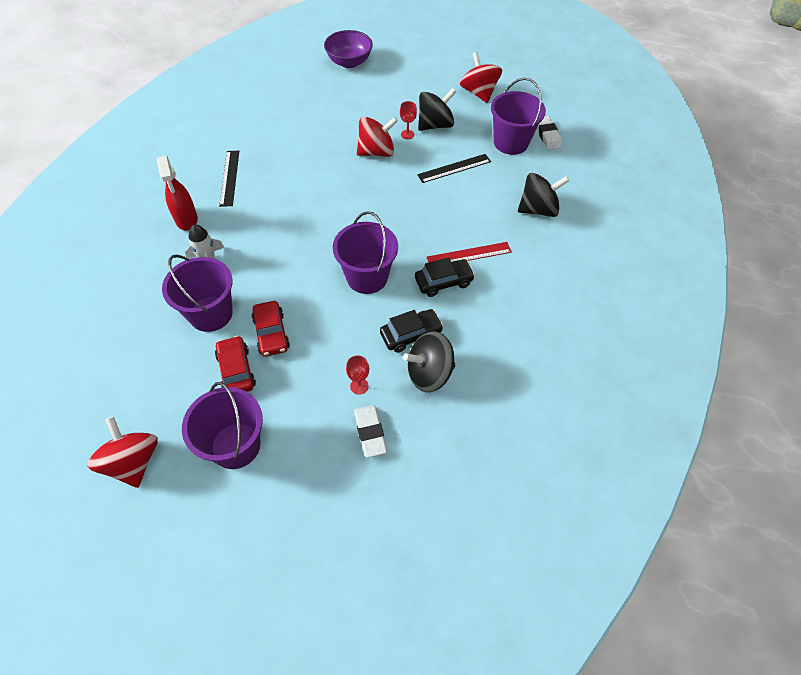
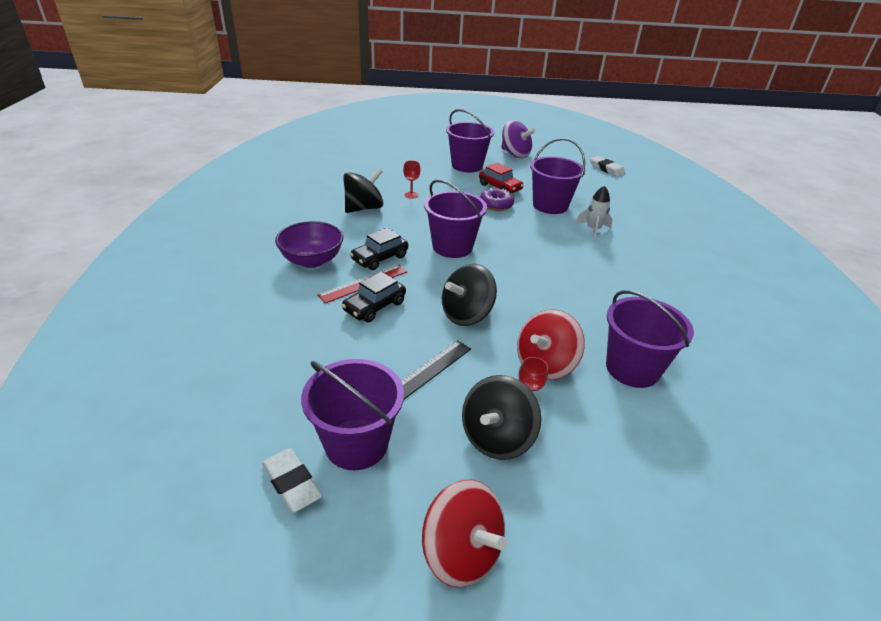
camera: 155 degrees right, 20 degrees down
red spinning top [87,416,158,488] -> purple spinning top [501,120,535,158]
red spray bottle [157,156,198,231] -> none
black ruler [219,151,239,207] -> none
red car [252,301,290,356] -> purple donut [480,188,514,211]
purple bowl [324,30,373,68] -> purple bowl moved to [275,221,343,268]
white eraser [354,405,387,458] -> white eraser moved to [590,156,625,177]
black car [380,309,444,353] -> black car moved to [341,272,406,322]
black spinning top [518,173,569,217] -> black spinning top moved to [442,264,497,326]
none -> purple bucket [606,290,694,388]

